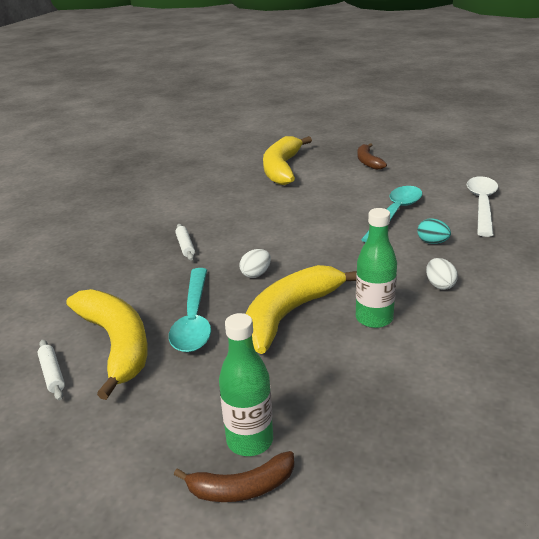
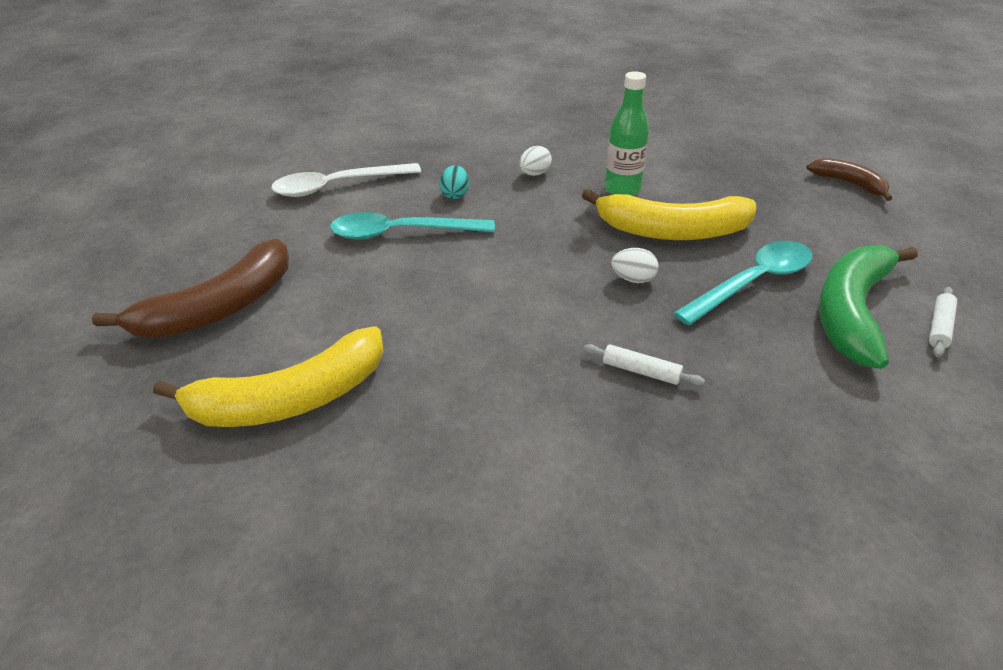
camera: 125 degrees left, 10 degrees up
yellow banana [66,289,148,400] -> green banana [819,245,918,369]
white rolling pin [175,224,195,261] -> white rolling pin turned 75 degrees clockwise [583,344,705,386]
green bottle [219,313,273,456] -> none
brown banana [357,143,387,170] -> brown banana [92,238,289,338], size x1.82

